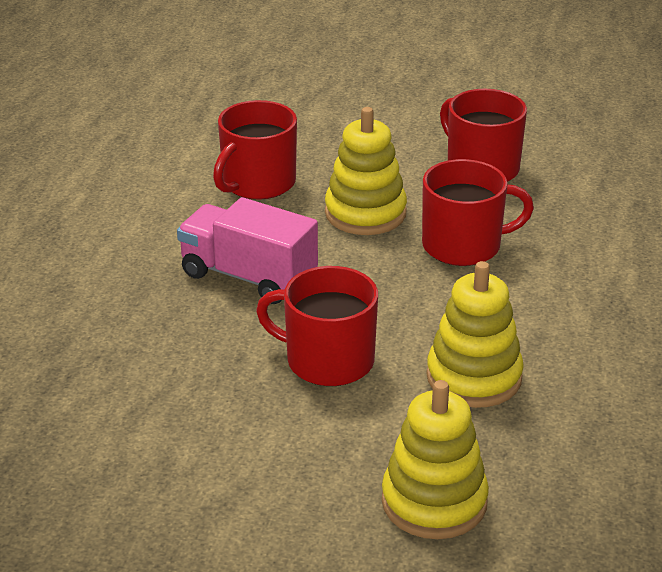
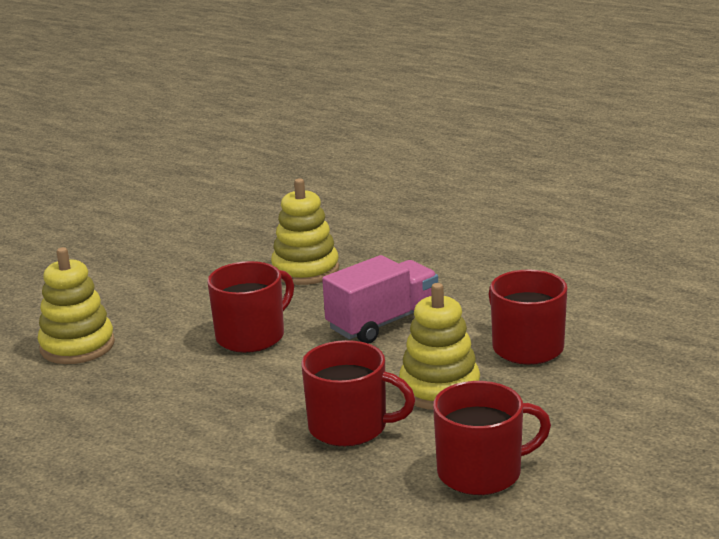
camera: 115 degrees right, 10 degrees down
red mug [422,159,534,266] -> red mug turned 90 degrees counterclockwise [301,340,415,446]
yellow stacking toy [426,261,524,408] -> yellow stacking toy moved to [271,178,339,285]

